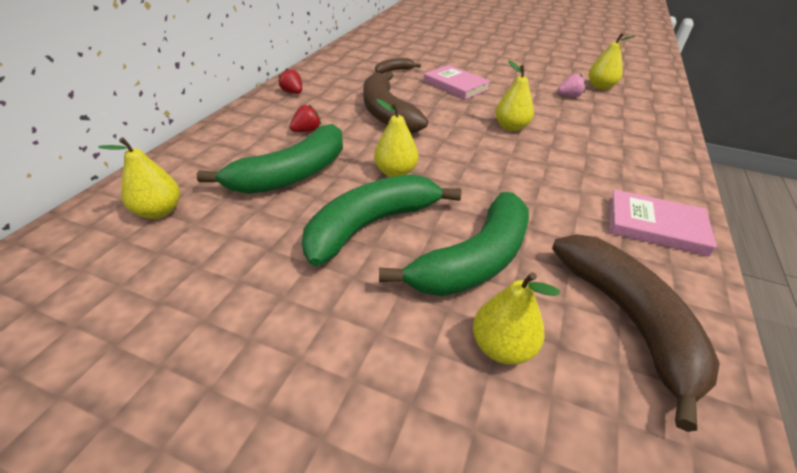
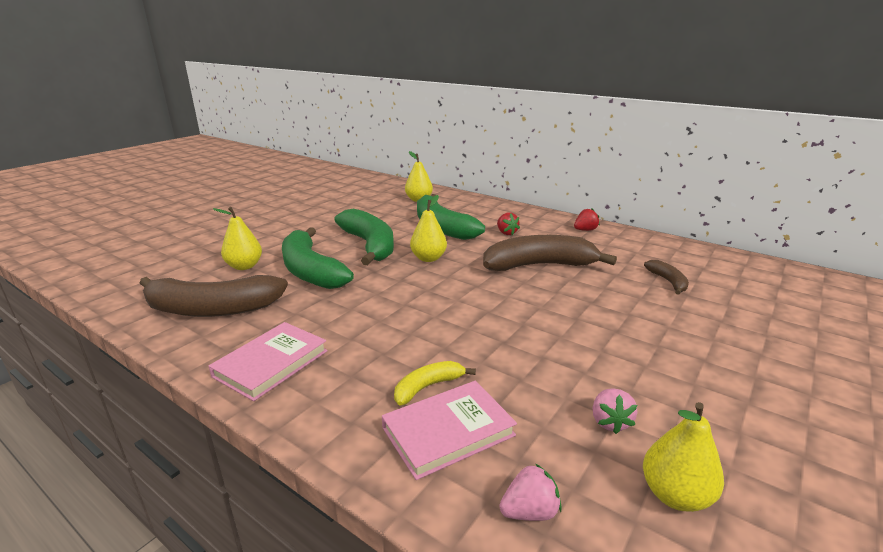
camera: 105 degrees right, 15 degrees down
pink book [423,65,491,100] -> pink book moved to [382,381,517,480]
yellow pear [495,60,534,131] -> none
none -> yellow banana [394,361,476,406]
none -> pink strawberry [499,463,562,521]

